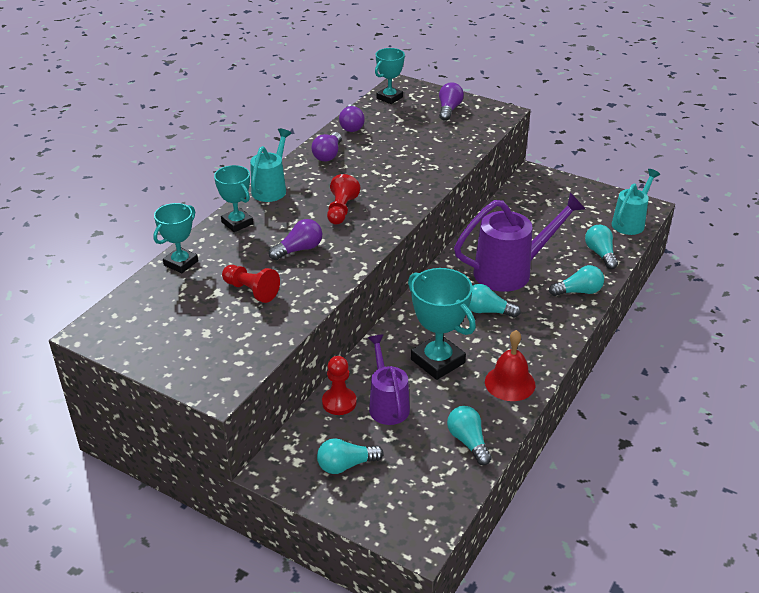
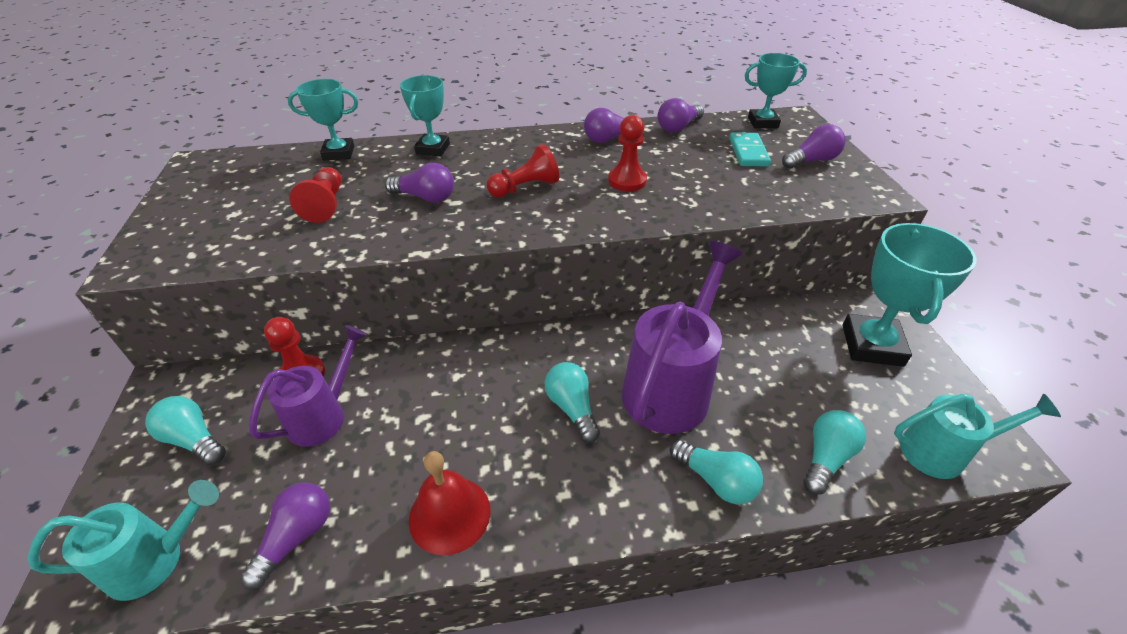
camera: 50 degrees right, 5 degrees up
turquoise watering can [250,129,292,202] -> turquoise watering can moved to [27,480,219,601]
turquoise trophy [408,268,476,380] -> turquoise trophy moved to [843,223,977,367]
turquoise light bulb [447,406,492,465] -> purple light bulb [240,482,330,590]
purple watering can [454,192,585,292] -> purple watering can turned 90 degrees counterclockwise [622,241,743,434]
none -> red pawn [608,115,647,191]
none -> turquoise domino [729,132,771,166]

